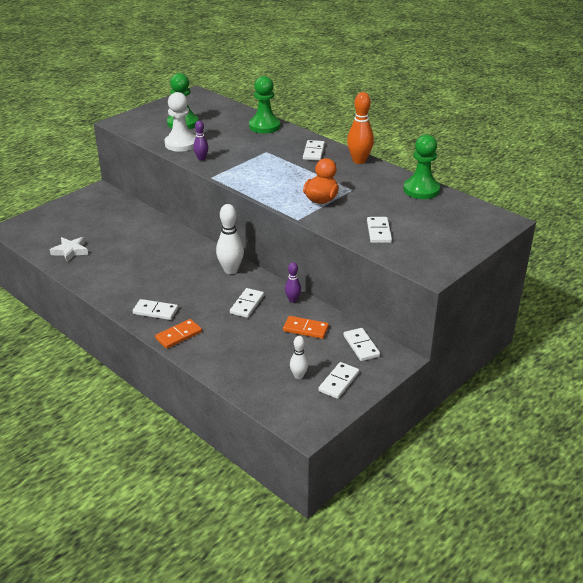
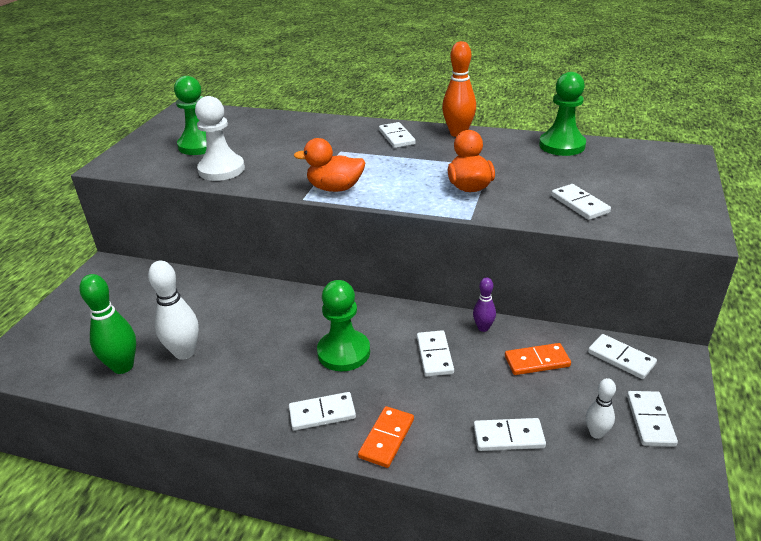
camera: 25 degrees left, 0 degrees up
white star [50,237,88,262] -> green bowling pin [79,274,136,374]
purple bowling pin [193,121,208,161] -> none
white bowling pin [216,204,244,274] -> white bowling pin moved to [148,261,199,360]
green pawn [249,76,280,133] -> green pawn moved to [317,280,370,371]
none -> orange duck [294,138,366,192]
none -> white domino [473,418,546,451]

